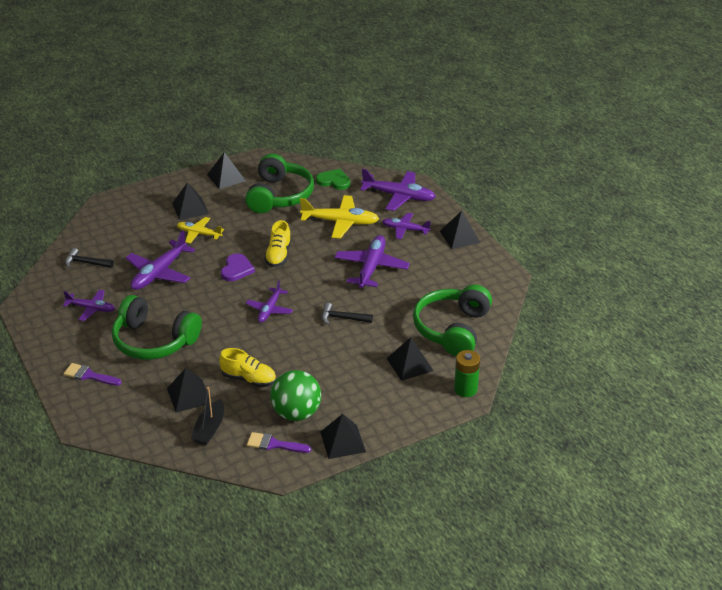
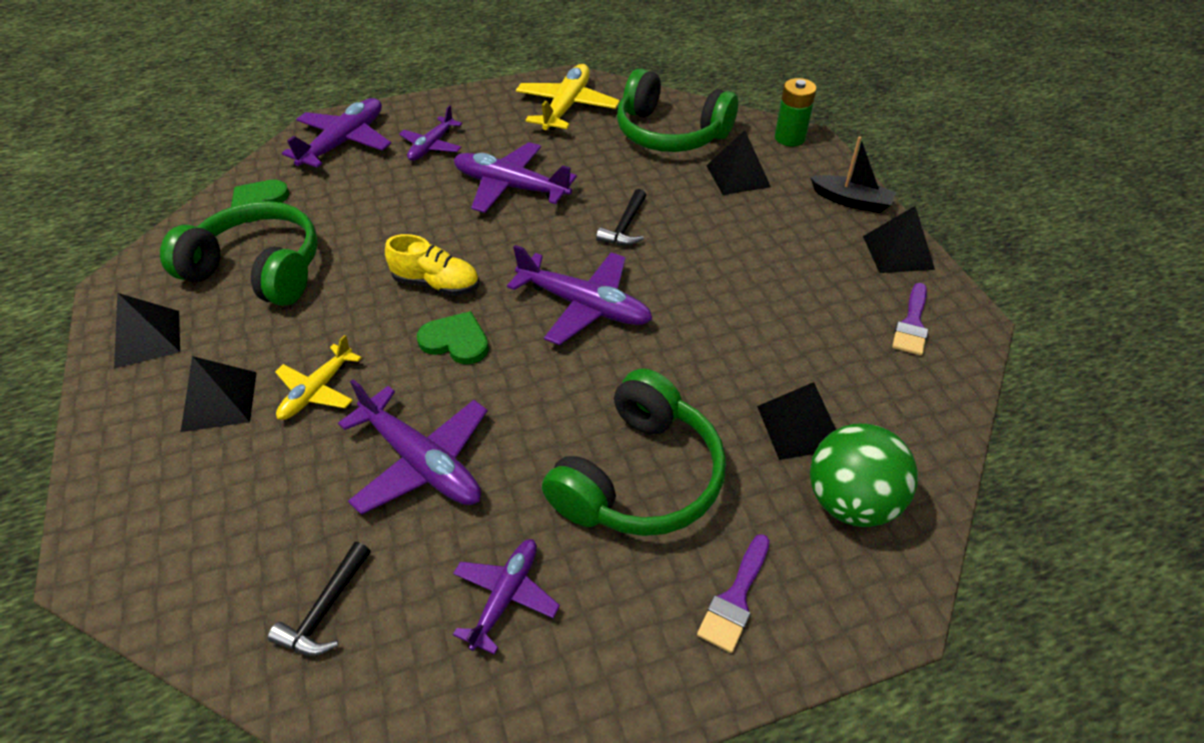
camera: 80 degrees left, 10 degrees up
black boat [191,387,224,445] -> black boat moved to [810,136,896,213]
yellow shoe [219,348,276,387] -> none
purple heart [221,253,255,281] -> green heart [417,311,489,364]
purple plane [246,280,293,323] -> purple plane [507,245,652,345], size x1.61
green ball [270,370,321,421] -> green ball moved to [810,423,918,527]
yellow plane [300,195,379,239] -> yellow plane moved to [516,64,620,130]
black pyramid [440,211,481,249] -> none

